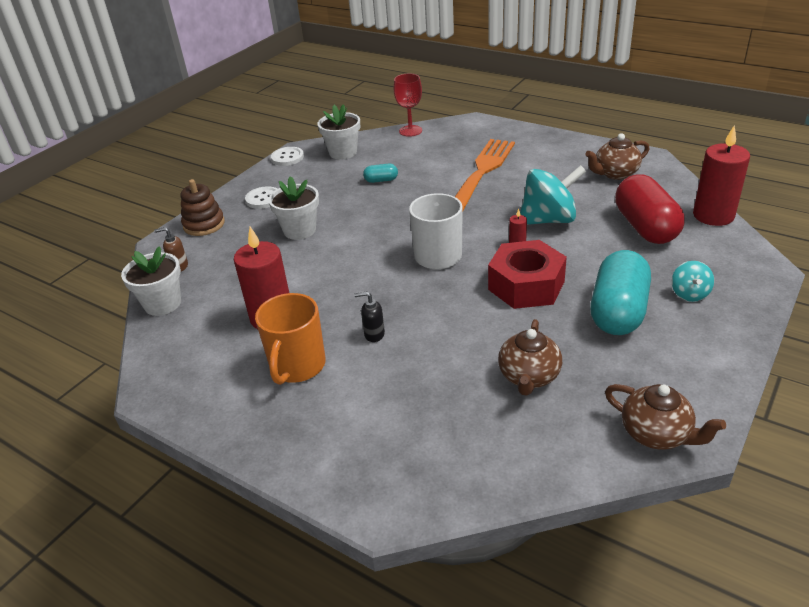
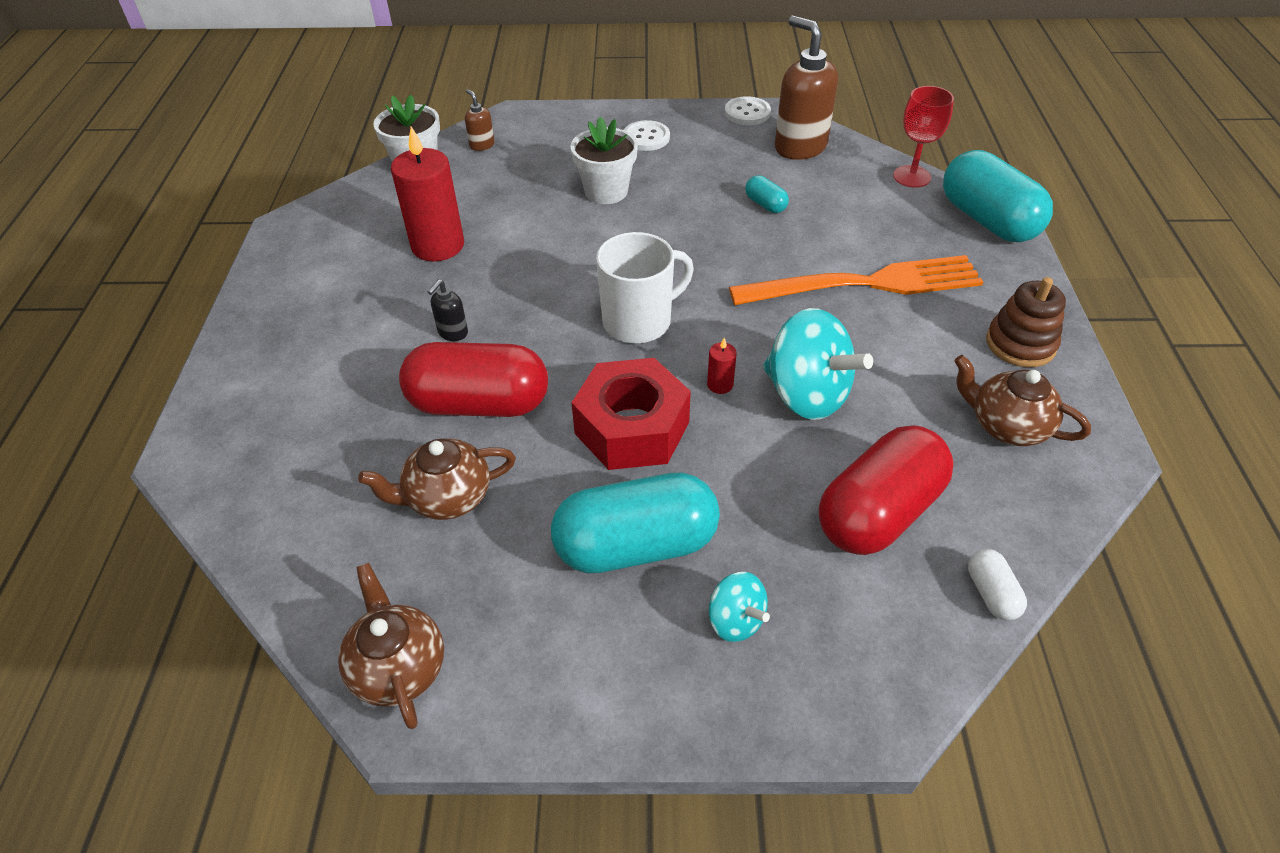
camera: 55 degrees right, 10 degrees up
brown stacking toy [180,179,225,236] -> brown stacking toy moved to [986,277,1066,367]
orange mug [255,293,326,385] -> none
white flower pot [318,104,360,159] -> brown soap dispenser [775,16,838,160]
black soap dispenser [354,292,385,342] -> black soap dispenser turned 120 degrees counterclockwise [427,280,468,341]
brown teapot [605,384,726,450] -> brown teapot turned 150 degrees clockwise [338,563,444,729]
turquoise spinning top [672,261,714,302] -> turquoise spinning top turned 105 degrees counterclockwise [709,572,770,642]
red candle [693,125,750,226] -> white capsule [968,549,1027,621]
none -> red capsule [399,342,548,417]
none -> turquoise capsule [943,150,1053,242]

